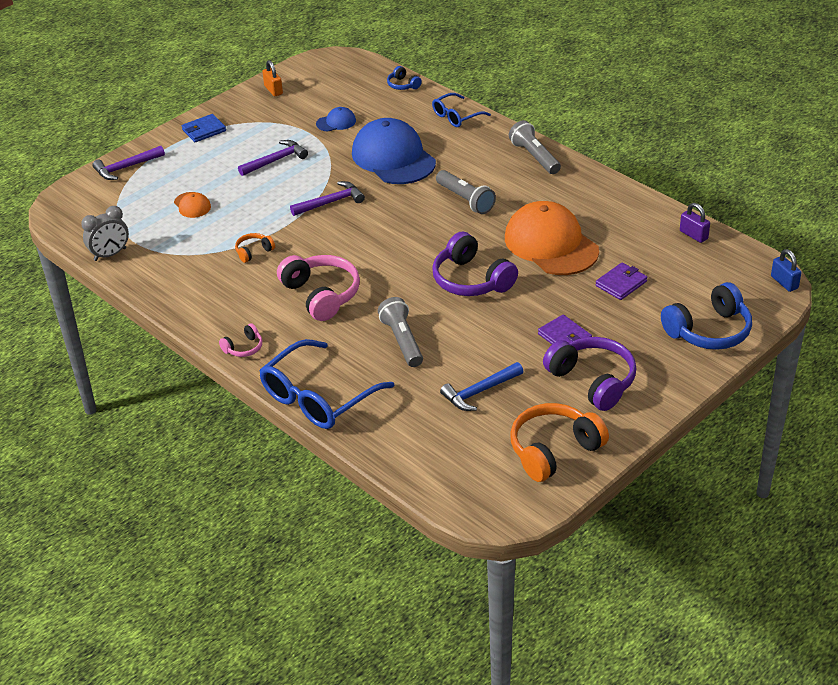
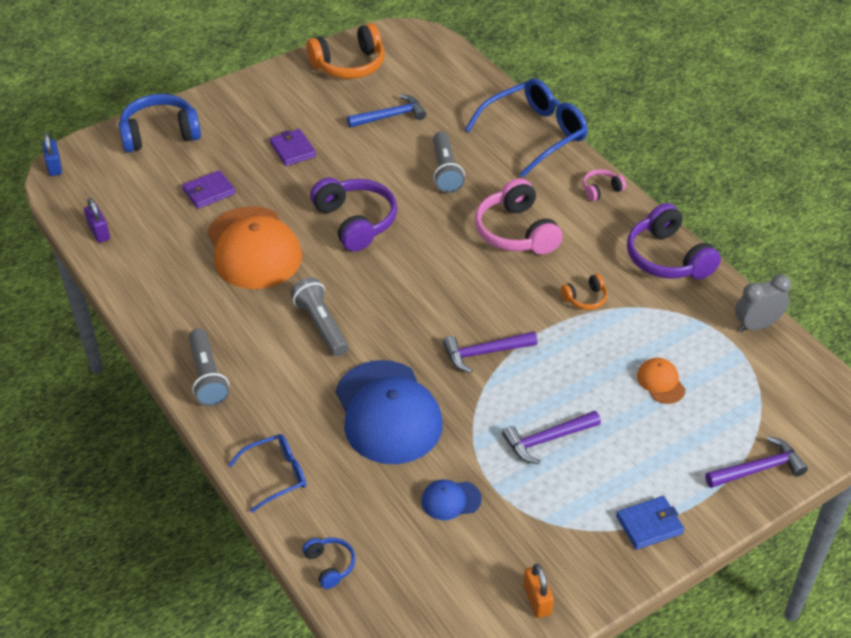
camera: 170 degrees left, 5 degrees up
purple headphones [543,337,636,411] -> purple headphones moved to [627,203,721,280]

